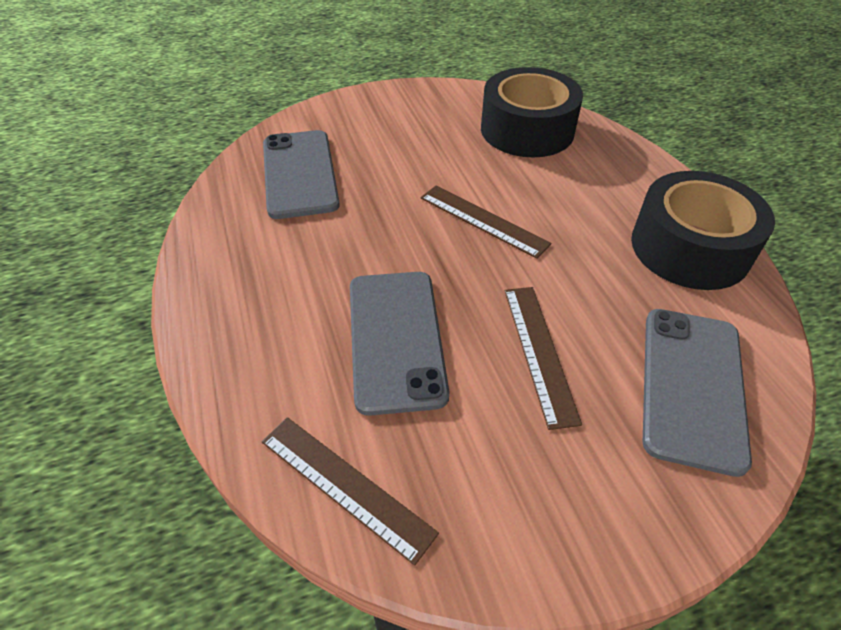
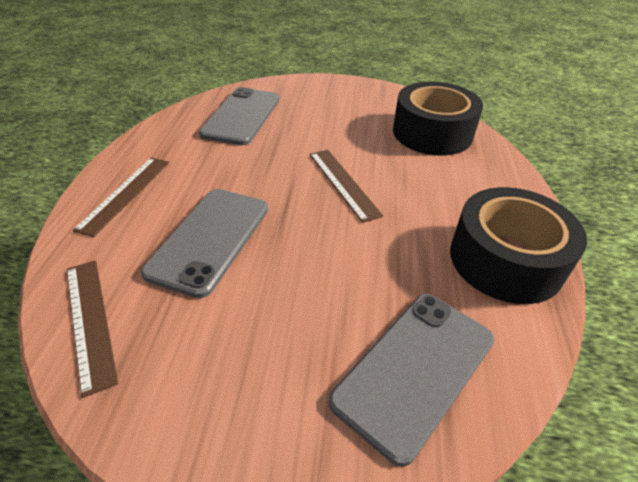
camera: 25 degrees right, 5 degrees down
brown ruler [505,287,582,430] -> brown ruler moved to [73,158,169,237]

